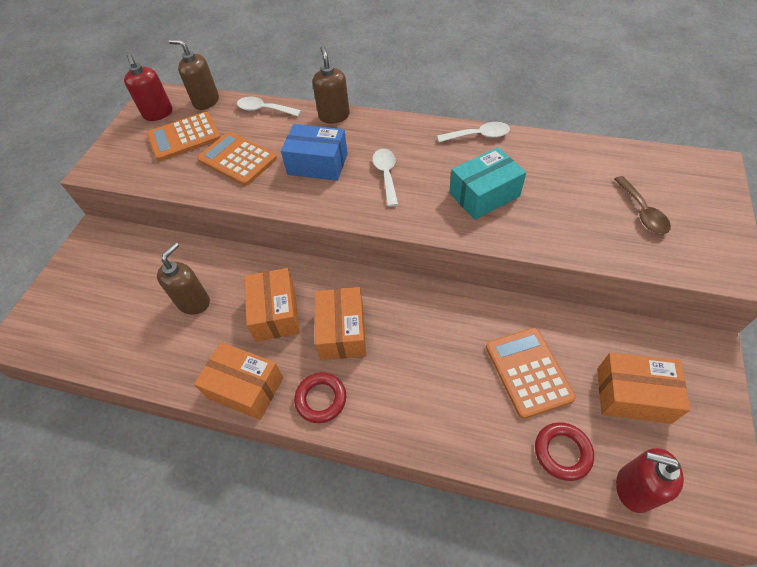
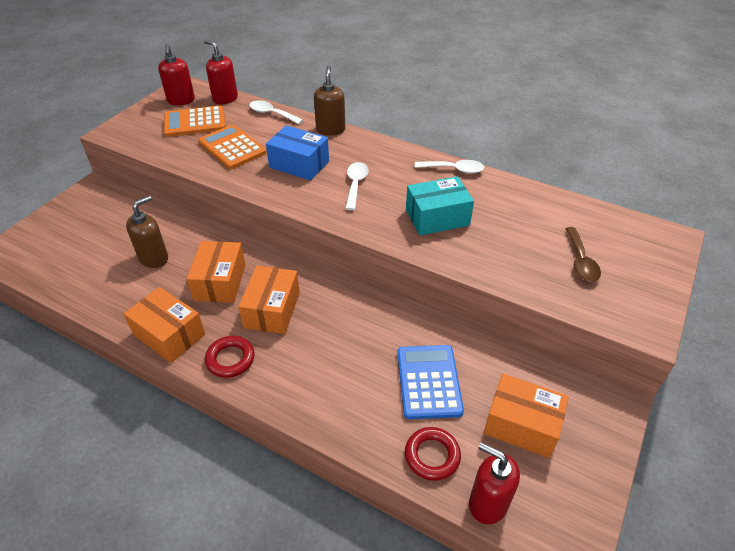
camera: 10 degrees right, 10 degrees down
brown soap dispenser [169,39,219,110] -> red soap dispenser [204,40,238,104]
orange calculator [486,328,576,419] -> blue calculator [397,345,464,419]

